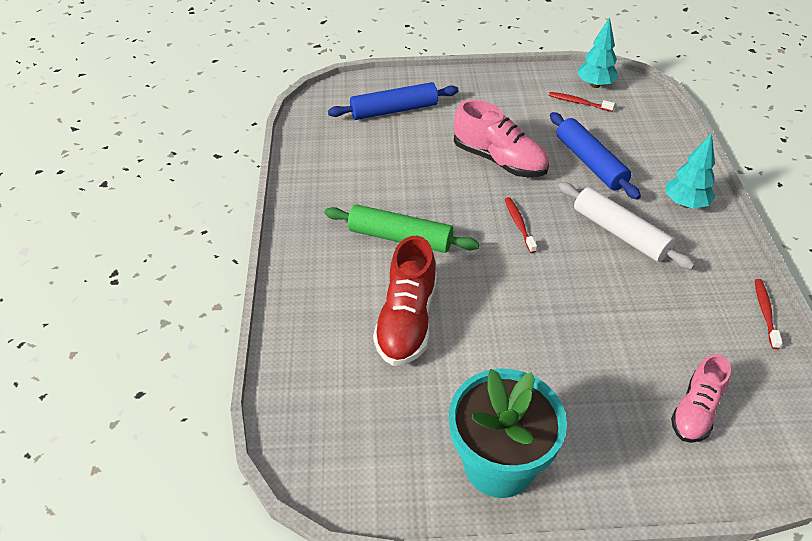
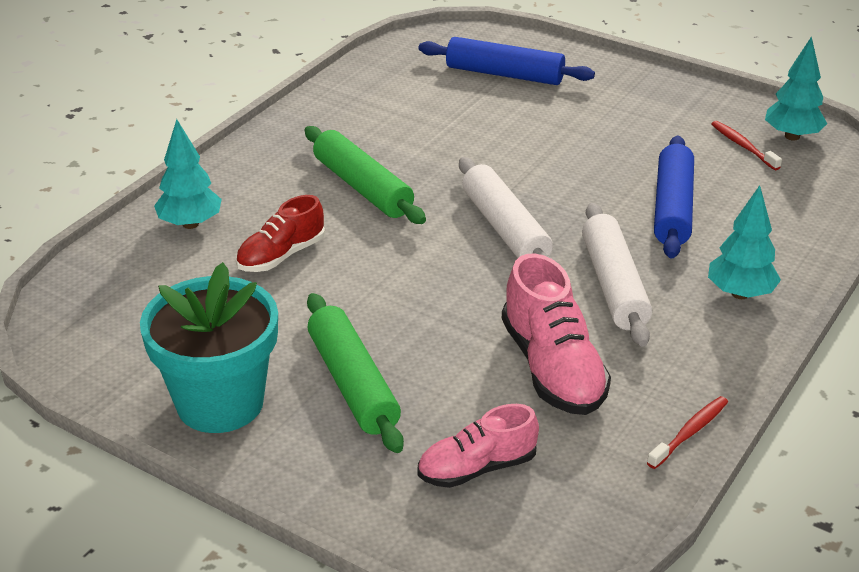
camera: 35 degrees right, 10 degrees down
red shoe [373,236,437,366] -> red shoe [236,195,325,272], size x0.65
pink shoe [454,100,549,177] -> pink shoe moved to [502,253,611,415]
red toothbrush [505,197,537,253] -> white rolling pin [459,157,556,261]
none -> turquoise tree [154,119,222,229]
none -> green rolling pin [307,293,404,453]

